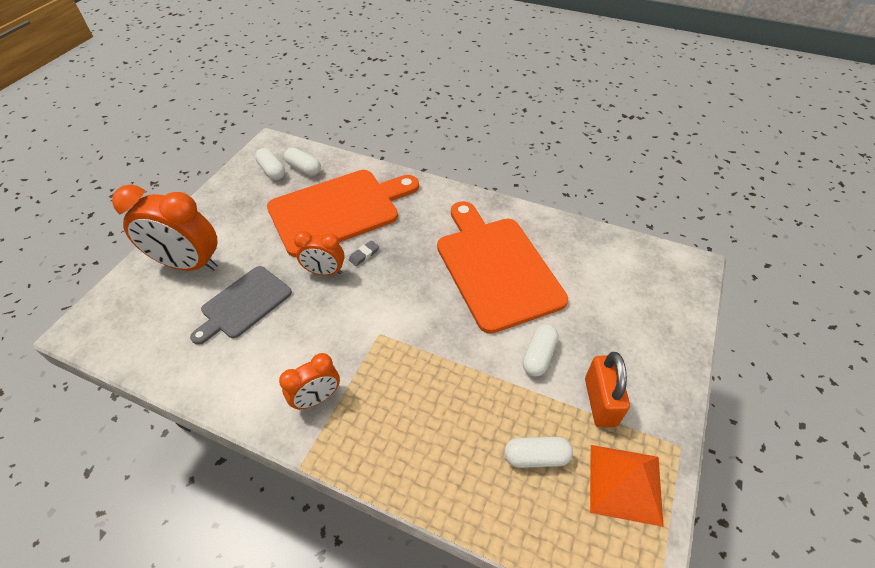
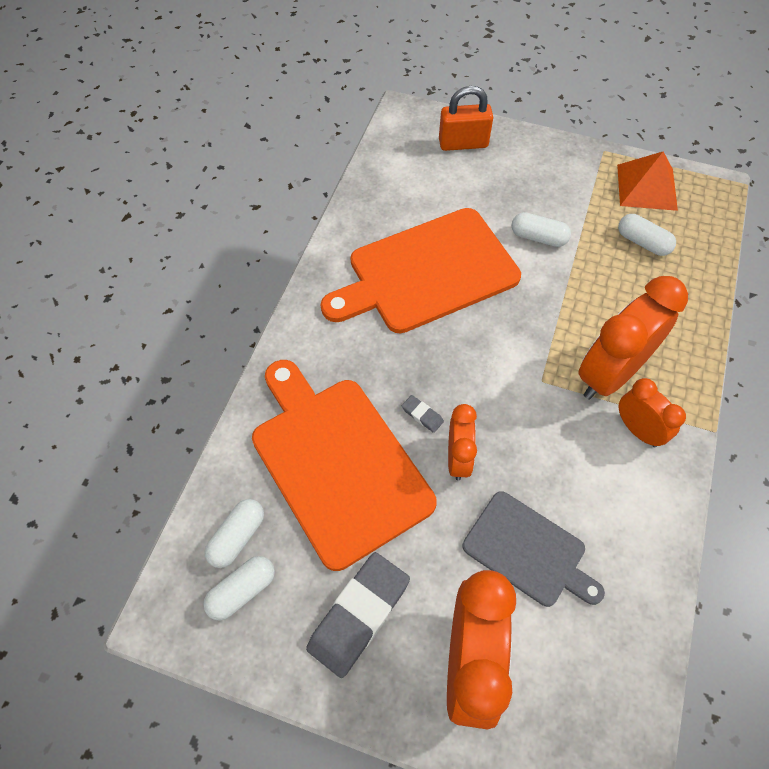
camera: 95 degrees left, 10 degrees up
white capsule [504,437,573,468] -> white capsule turned 45 degrees counterclockwise [618,214,676,256]
orange padlock [585,352,630,427] -> orange padlock moved to [439,86,493,151]
none -> grey eraser [306,552,410,678]
none -> orange clock [578,276,688,399]

